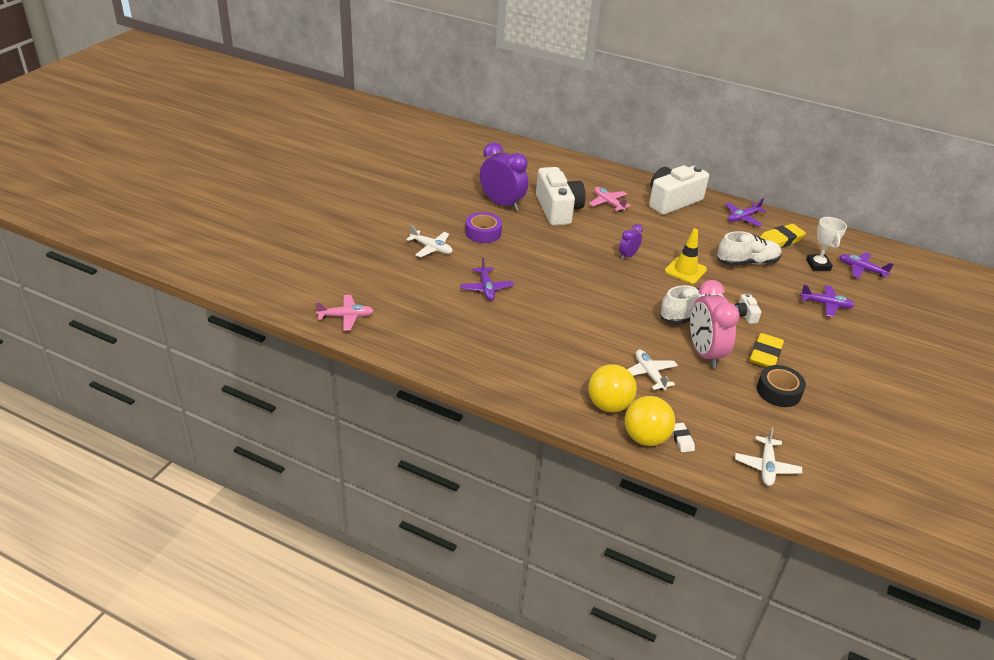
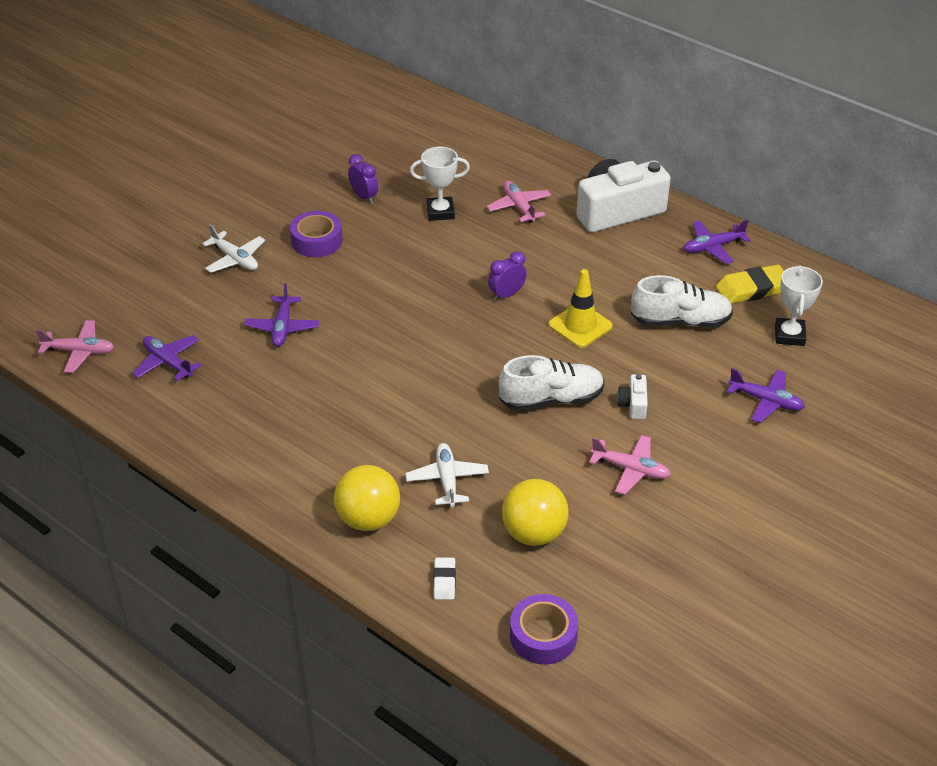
camera: 15 degrees right, 5 degrees up
purple clock [480,142,528,211] -> purple clock [348,154,378,204], size x0.51
white camera [536,167,586,226] -> white trophy [410,147,470,221]
yellow ball [625,396,675,446] -> yellow ball moved to [502,479,569,546]
pink clock [690,280,740,368] -> none
white plane [735,427,802,486] -> purple tape [510,594,578,665]
yellow eraser [750,333,784,367] -> pink plane [589,435,671,495]
black tape [757,365,806,407] -> none
purple plane [839,252,894,278] -> purple plane moved to [132,335,202,381]

